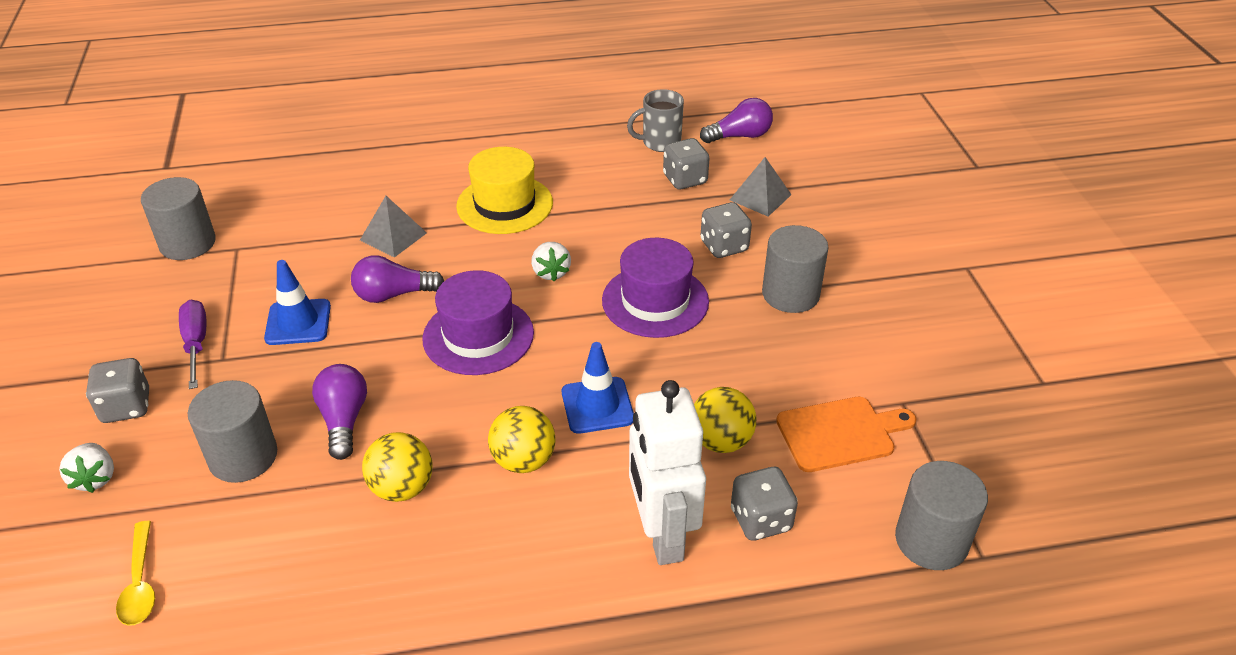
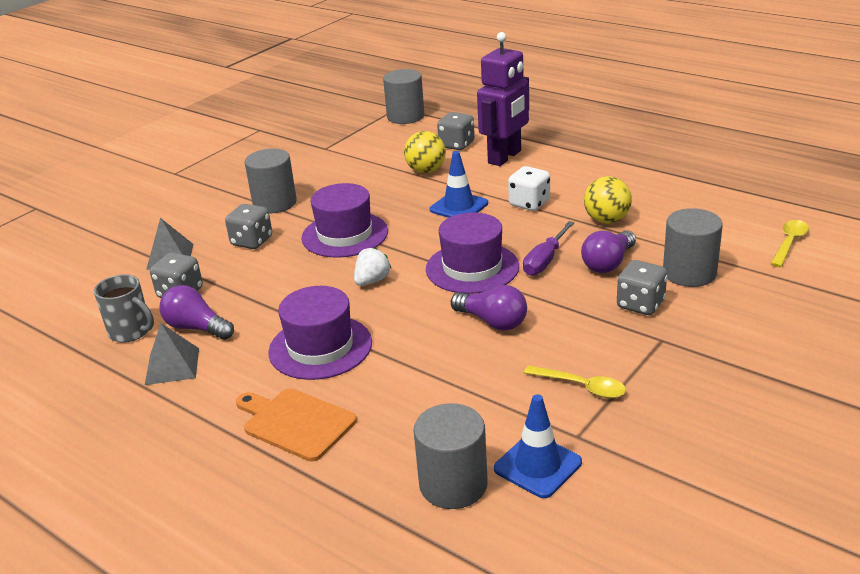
camera: 130 degrees left, 10 degrees down
white strawberry [59,443,114,493] -> none
grey dice [86,358,149,423] -> grey dice moved to [617,260,667,315]
grey cylinder [141,177,216,260] -> grey cylinder moved to [413,403,488,509]
purple screwdriver [179,300,206,389] -> purple screwdriver moved to [523,221,575,276]
blue traffic cone [264,260,331,345] -> blue traffic cone moved to [494,394,582,498]
grey pyramid [360,196,427,258] -> grey pyramid moved to [145,323,199,385]
yellow hat [456,147,553,234] -> purple hat [268,286,372,380]
yellow ball [488,406,556,473] -> white dice [508,166,550,211]
white robot [629,380,706,565] -> purple robot [477,32,529,166]
purple light bulb [700,98,773,143] -> purple light bulb moved to [159,285,234,340]
orange cutting board [776,397,916,472] -> orange cutting board moved to [236,389,357,461]
none -> yellow spoon [524,365,626,398]

